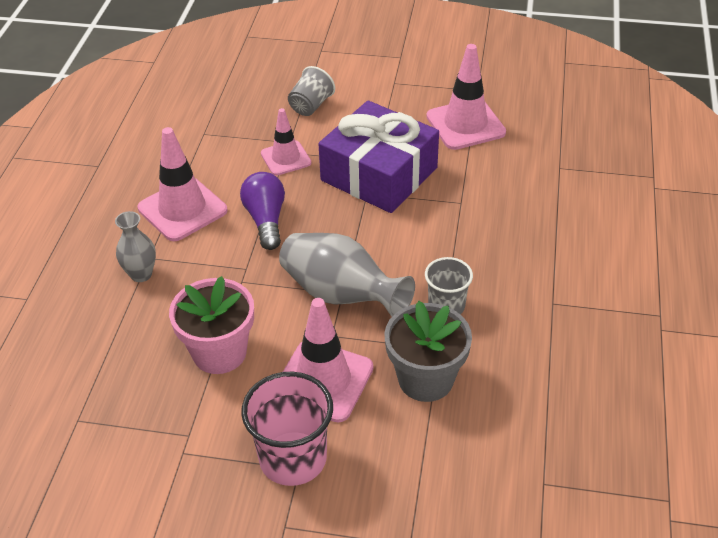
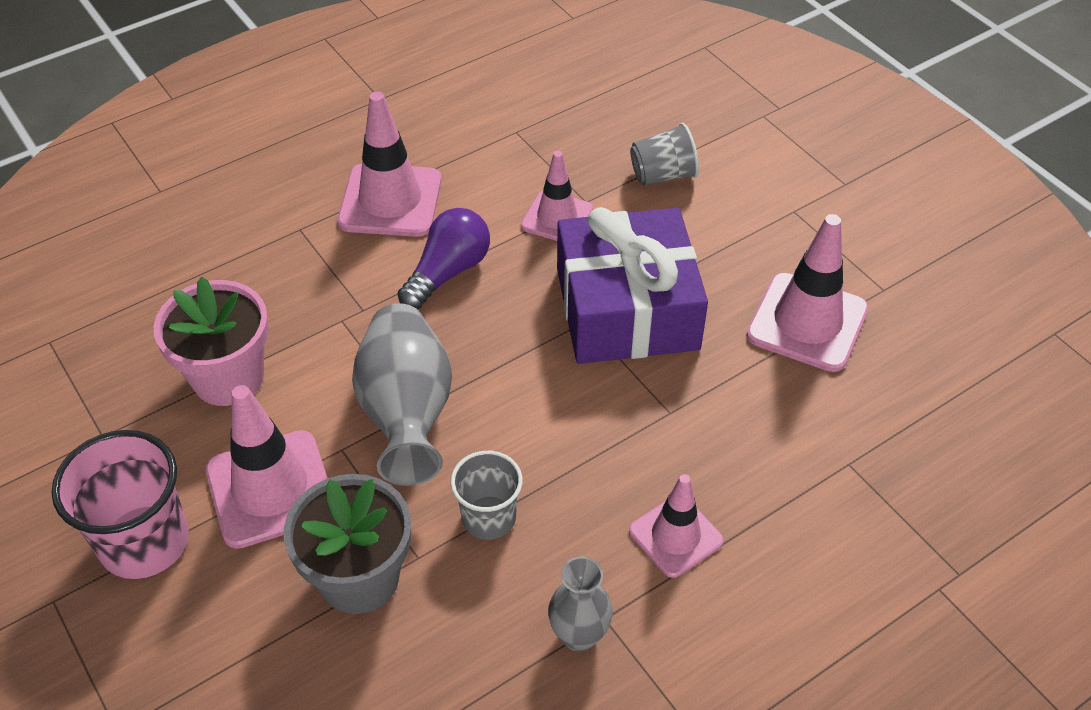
camera: 45 degrees right, 5 degrees up
grey vase [115,211,156,282] -> grey vase moved to [548,557,613,652]
none -> pink traffic cone [629,474,724,578]

